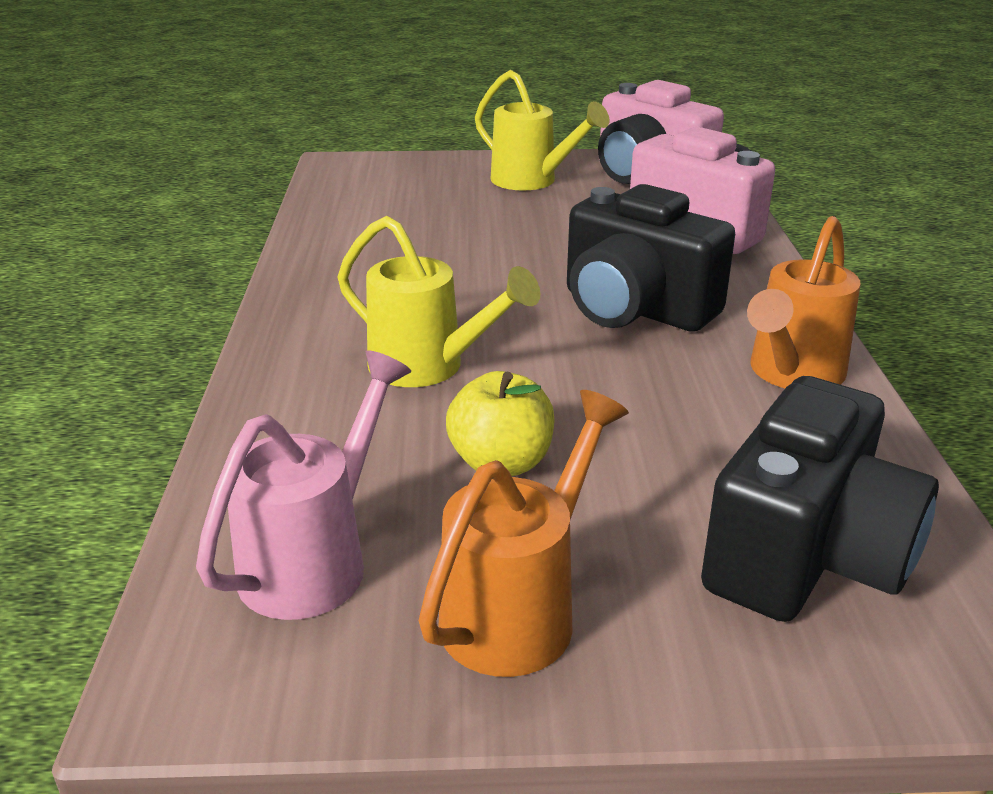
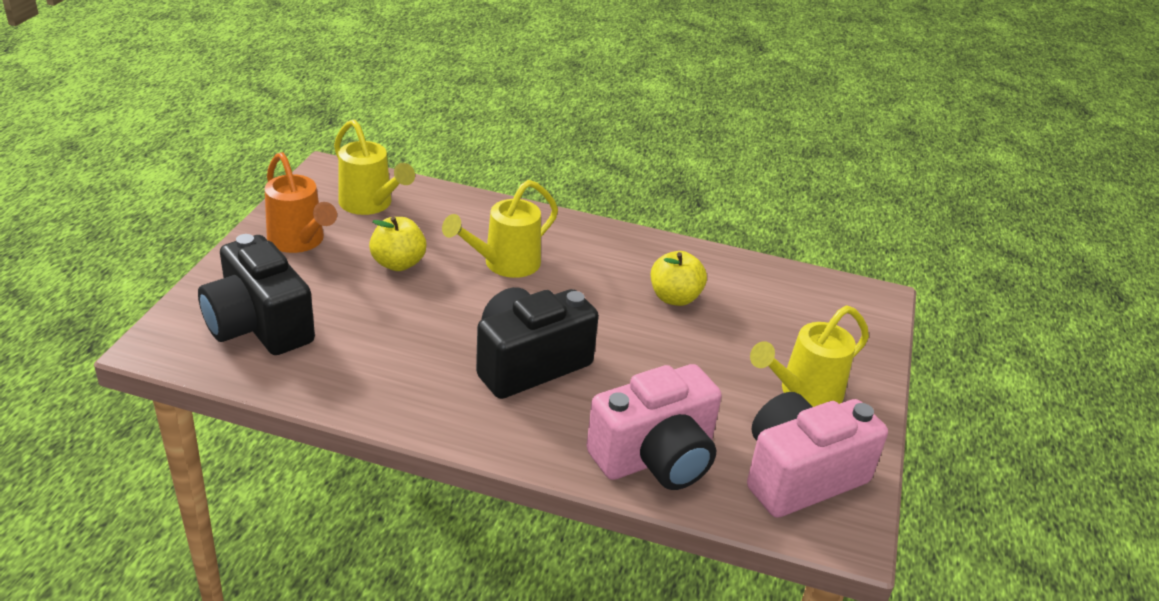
camera: 105 degrees right, 5 degrees up
pink watering can [196,350,411,620] -> yellow watering can [334,119,415,215]
orange watering can [747,216,861,388] -> none
none -> yellow apple [651,251,707,306]

